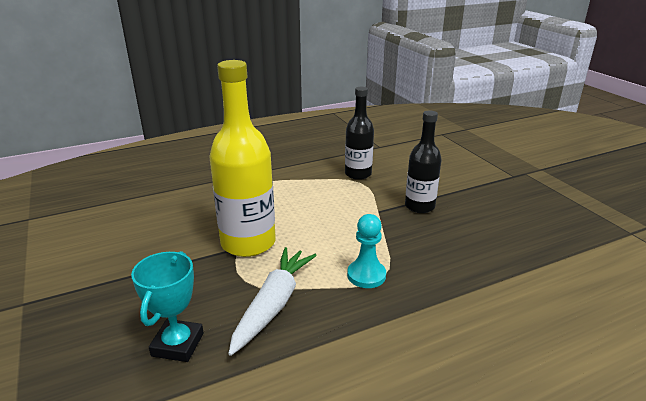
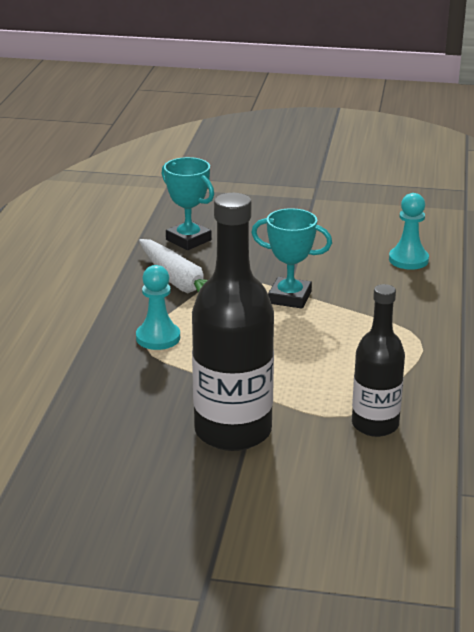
camera: 125 degrees right, 0 degrees up
yellow bottle [209,60,276,257] -> turquoise trophy [251,208,332,309]
black bottle [405,110,441,213] -> black bottle [192,193,274,451], size x1.62
none -> turquoise pawn [389,193,429,270]

